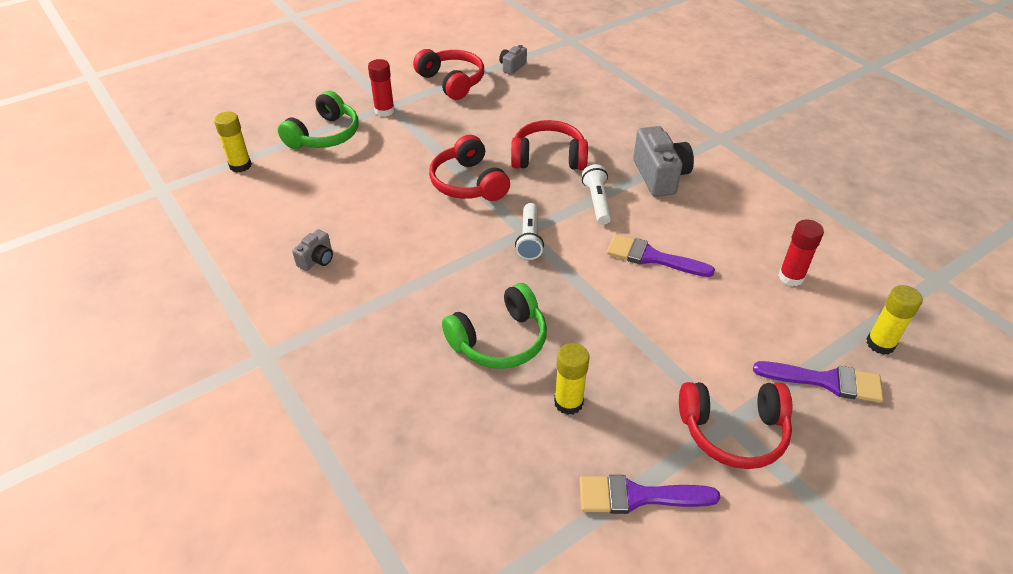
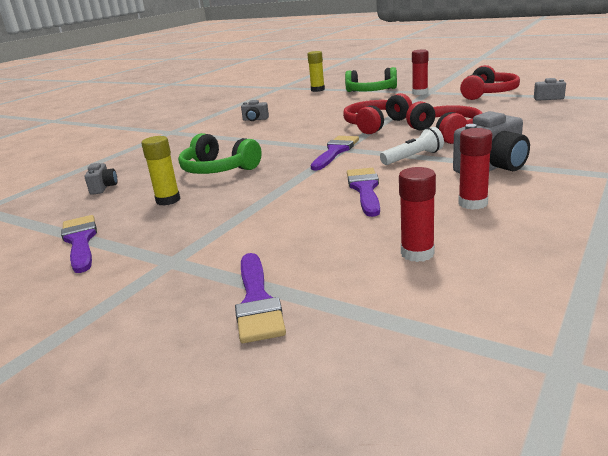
camera: 70 degrees right, 20 degrees down
white flashlight [515,203,544,260] -> purple brush [311,136,359,170]
red headphones [679,382,792,469] -> none
yellow glue stick [866,285,923,355] -> none
none -> grey camera [84,163,118,195]
none -> red glue stick [458,128,492,210]

